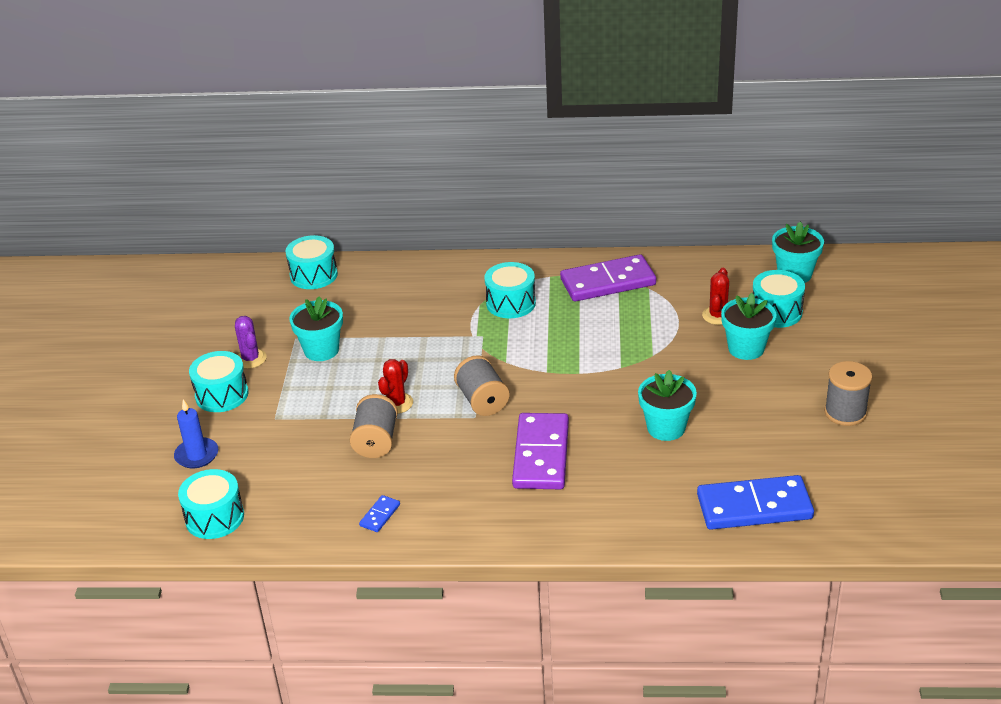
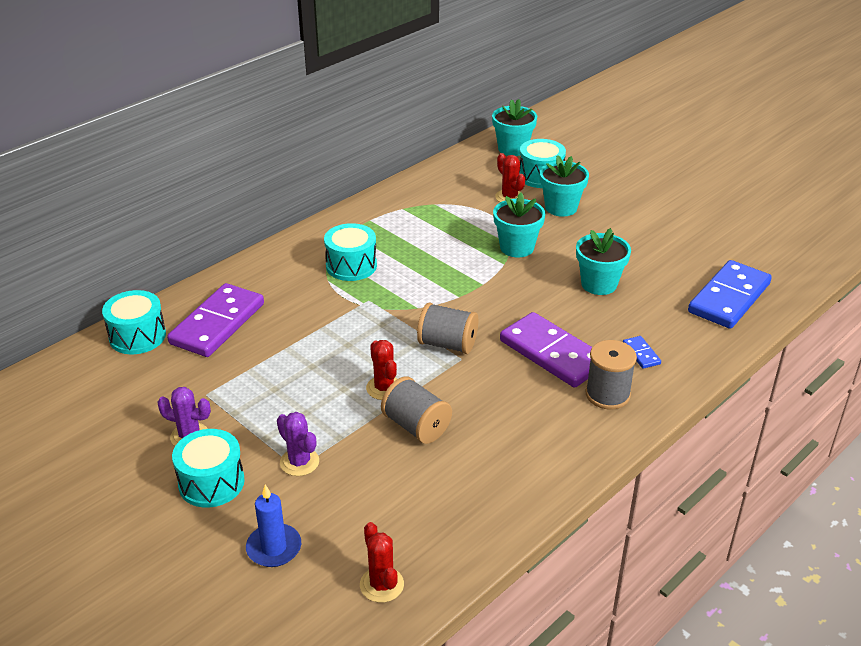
camera: 50 degrees left, 0 degrees up
turquoise drum [178,469,244,539] -> red cactus [360,522,404,603]
turquoise flower pot [289,296,343,361] -> turquoise flower pot moved to [493,193,545,258]
blue domino [359,495,400,532] -> blue domino moved to [623,336,661,369]
purple domino [560,254,656,302] -> purple domino moved to [167,283,264,357]
grey spool [824,361,872,426] -> grey spool moved to [586,340,637,410]
none -> purple cactus [277,412,319,476]

